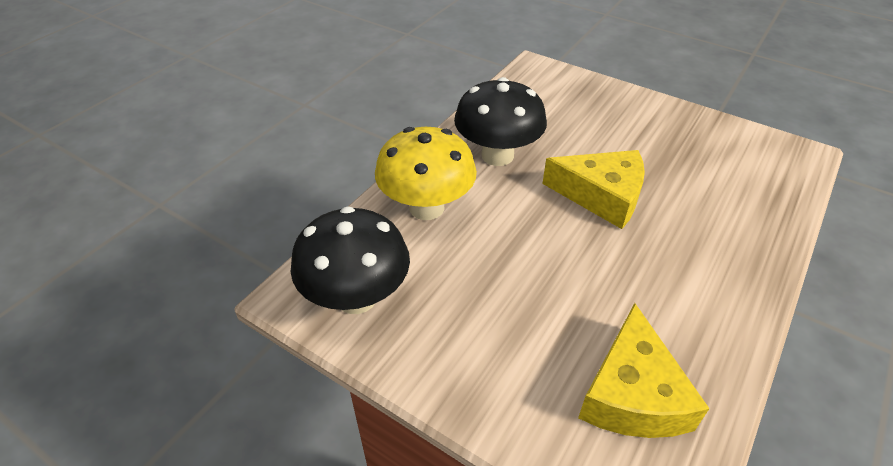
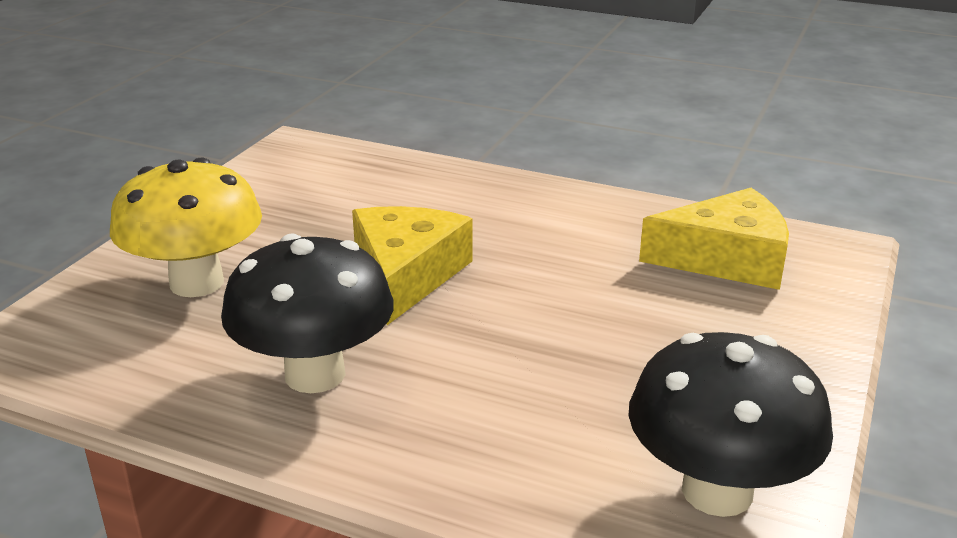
camera: 100 degrees left, 15 degrees down
yellow mushroom [375,127,477,220] -> yellow mushroom moved to [110,158,262,297]

